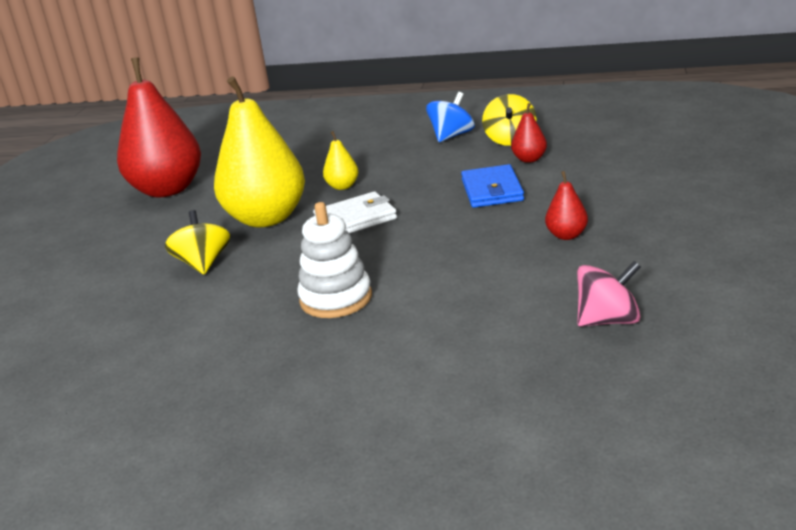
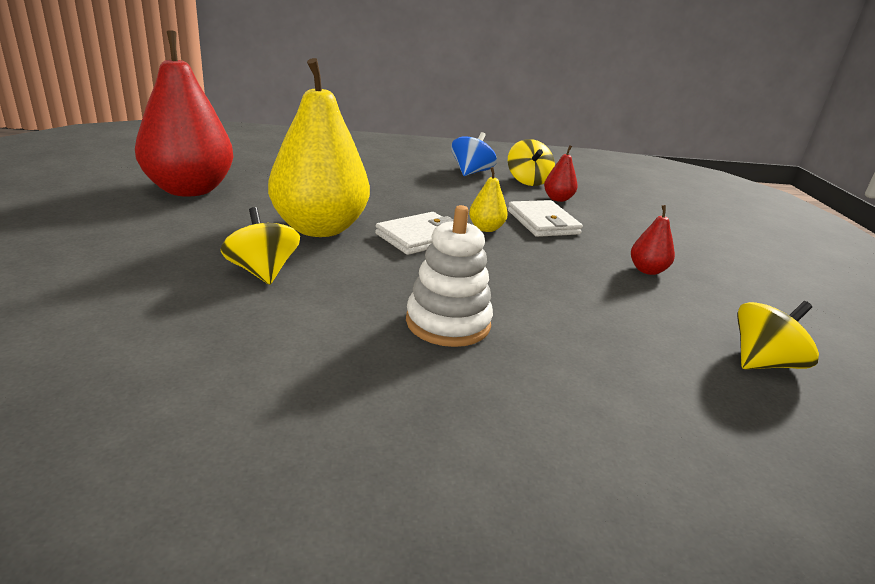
camera: 20 degrees left, 0 degrees up
yellow pear [323,131,358,190] -> yellow pear moved to [469,167,508,232]
blue wallet [461,164,524,208] -> white wallet [508,200,583,237]
pink spinning top [577,261,641,327] -> yellow spinning top [737,301,819,369]

